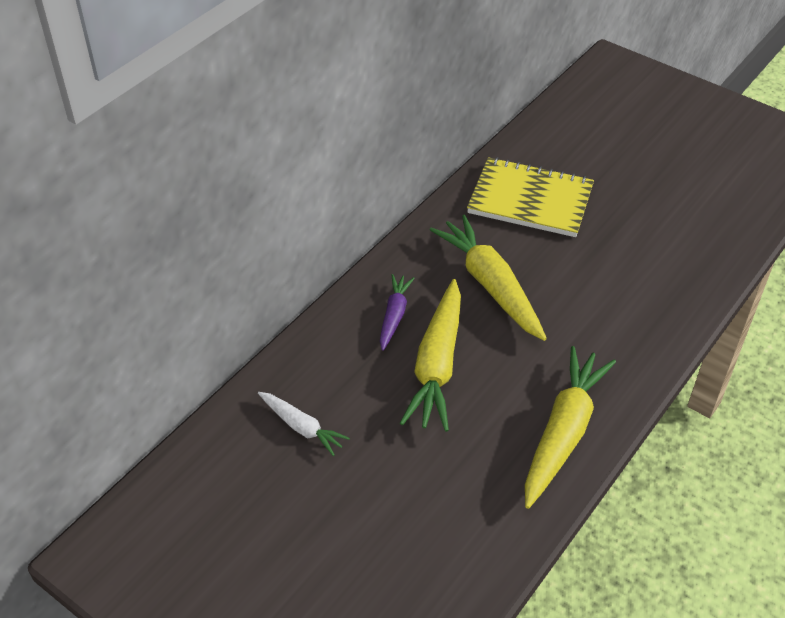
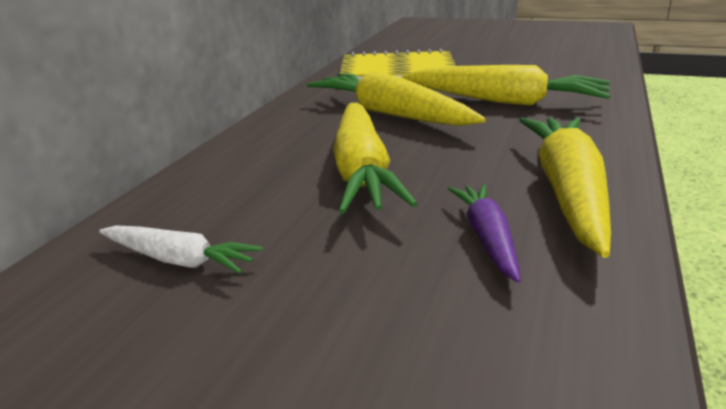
camera: 15 degrees left, 20 degrees down
purple carrot [380,274,415,351] -> purple carrot moved to [448,184,521,283]
none -> yellow carrot [402,65,610,106]

